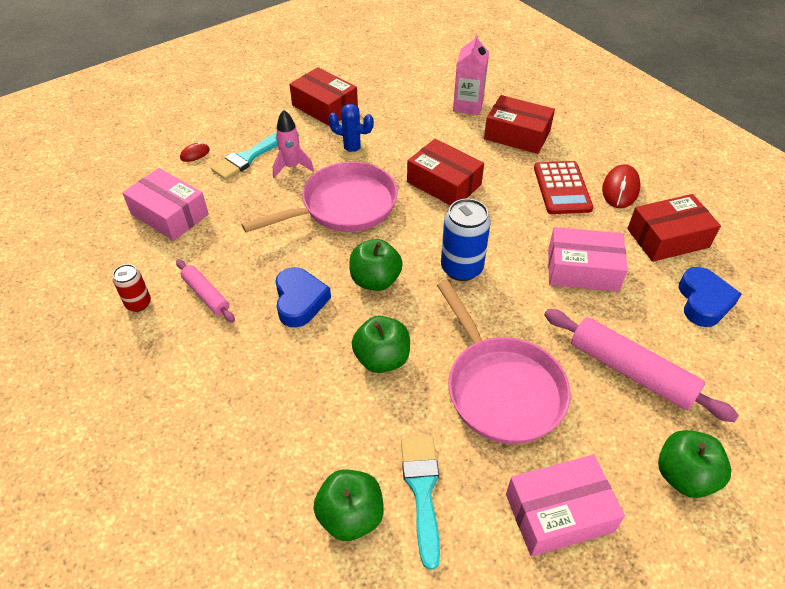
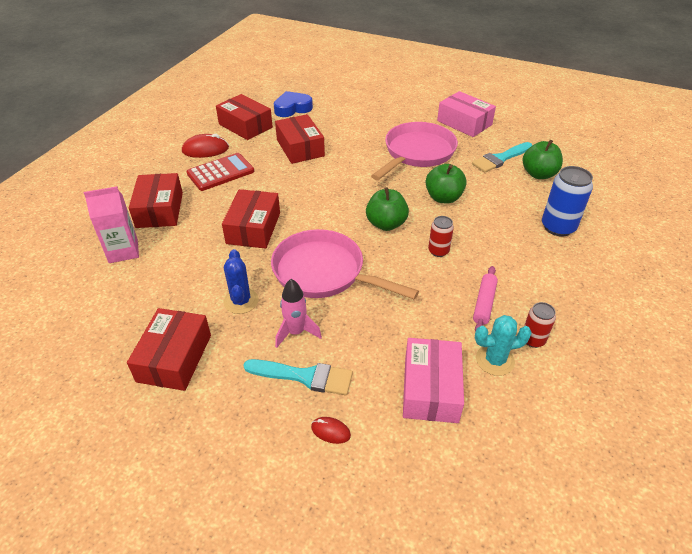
camera: 120 degrees left, 5 degrees down
blue heart [275,267,331,327] -> red can [428,216,454,257]
blue can [441,199,491,281] -> blue can moved to [542,166,593,237]
pink rolling pin [544,309,739,422] -> none
pink box [548,227,628,292] -> red box [275,114,325,164]
green apple [658,430,731,498] -> none
none -> turquoise cactus [475,315,532,376]

